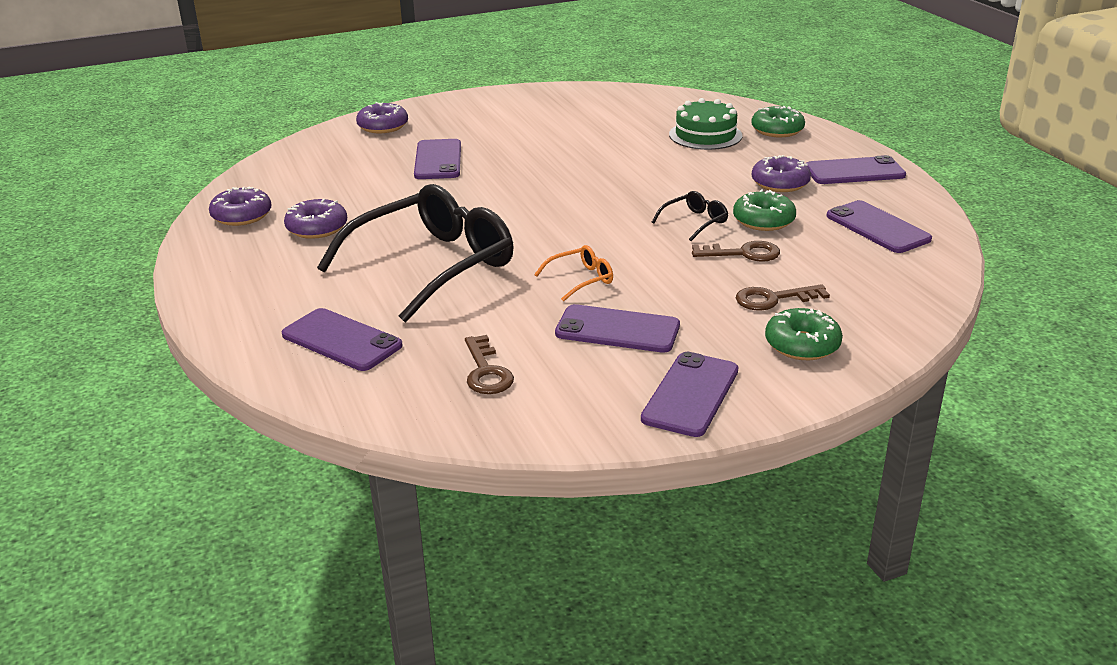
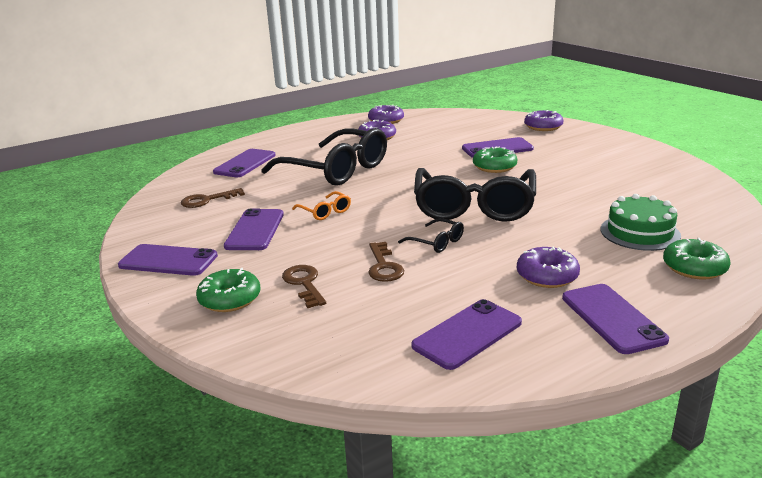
camera: 80 degrees right, 5 degrees down
green donut [733,189,796,231] -> green donut moved to [473,147,517,173]
none -> black glasses [414,168,536,222]

